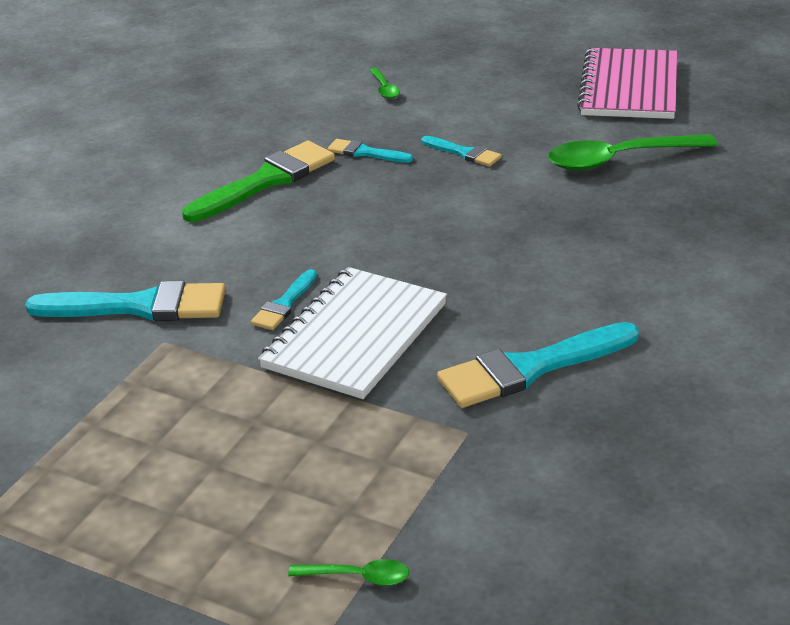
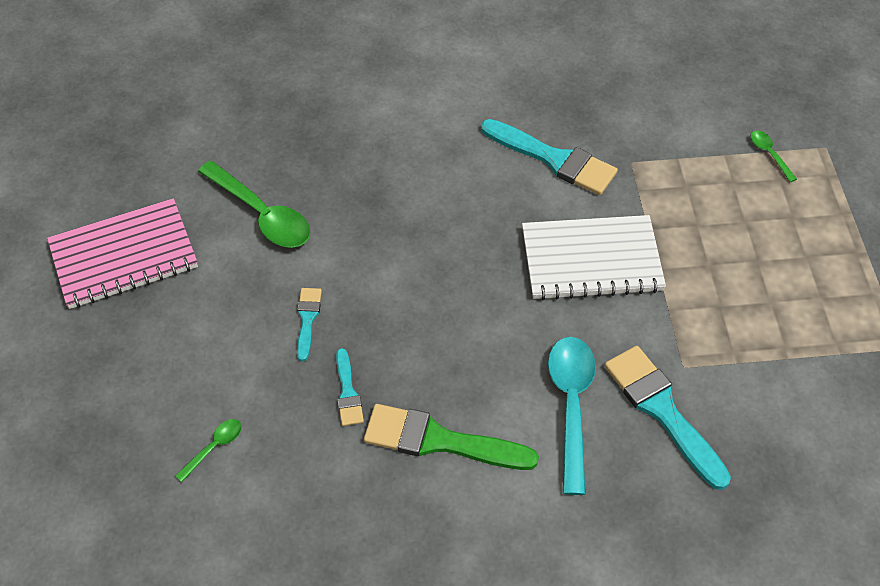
camera: 125 degrees left, 20 degrees up
turquoise brush [251,269,317,330] -> none
none -> turquoise spoon [548,337,596,495]

